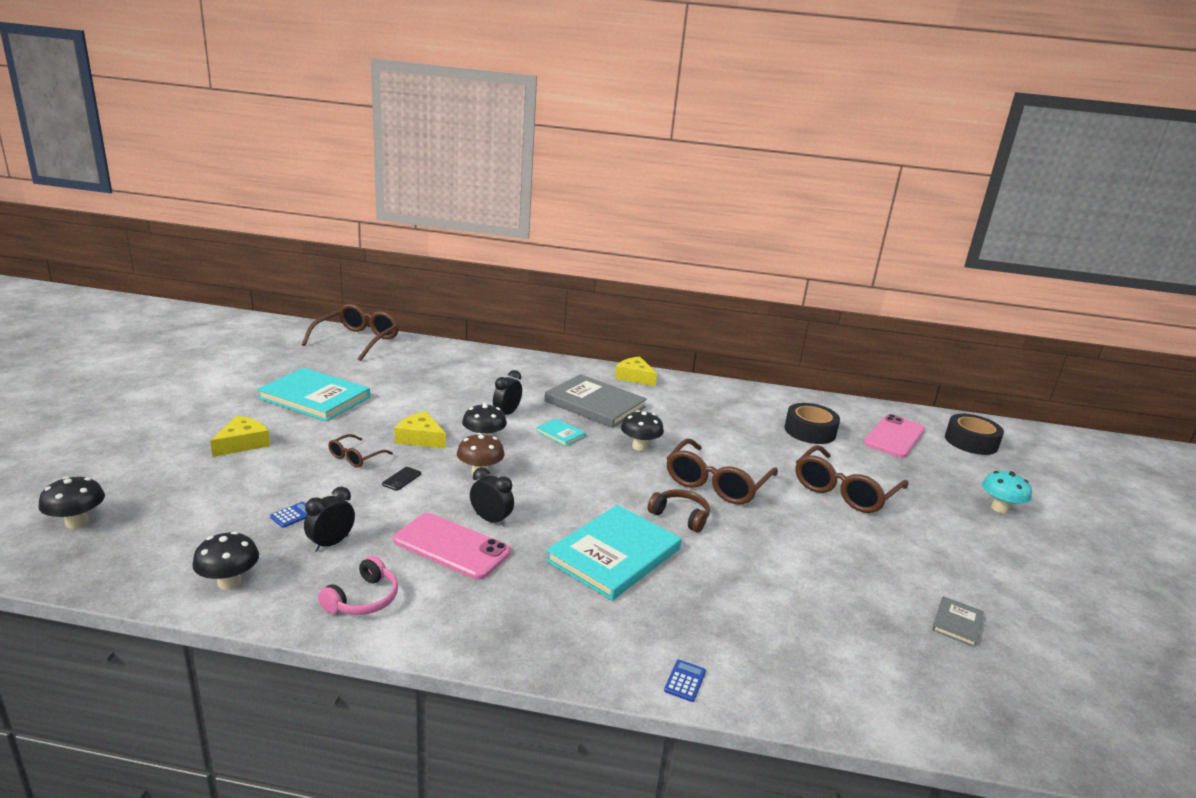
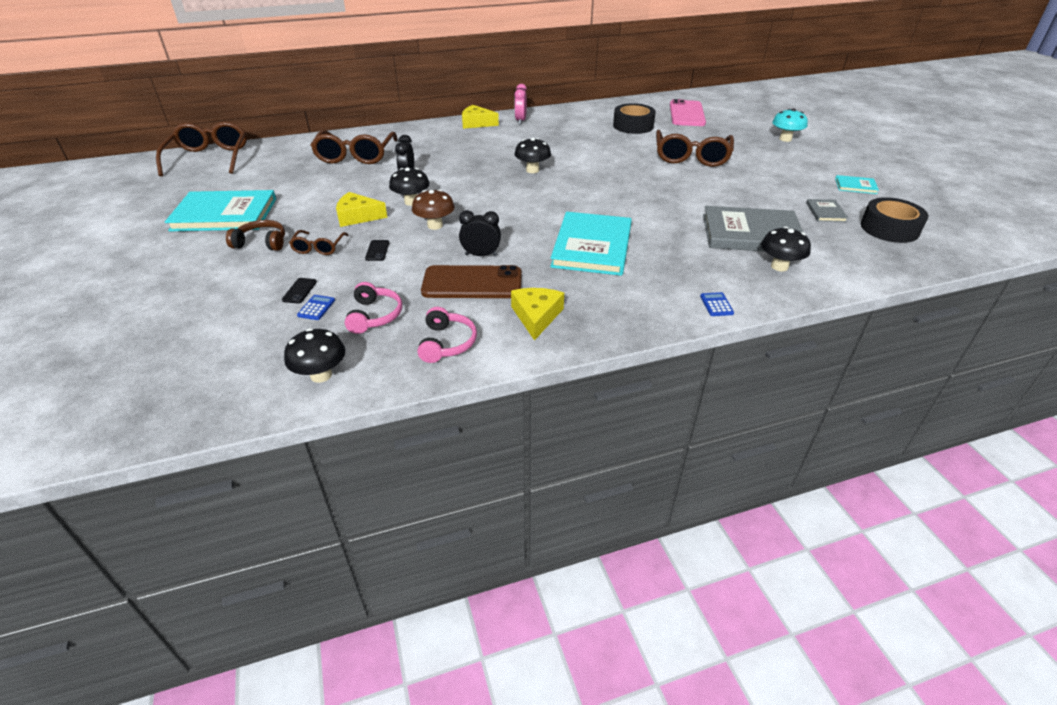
camera: 25 degrees left, 15 degrees up
black mushroom [38,476,105,529] -> black mushroom moved to [761,227,811,271]
yellow cheese [210,416,270,457] -> yellow cheese moved to [511,288,564,341]
black clock [304,487,355,552] -> pink headphones [345,282,402,334]
pink phone [393,513,511,580] -> brown phone [421,265,522,298]
turquoise book [536,418,586,446] -> turquoise book moved to [835,175,879,194]
grey book [545,374,647,428] -> grey book moved to [703,206,803,251]
brown headphones [648,489,710,532] -> brown headphones moved to [226,220,285,251]
brown glasses [667,439,778,504] -> brown glasses moved to [311,130,398,164]
black tape [945,414,1004,455] -> black tape moved to [861,197,928,243]
none -> black phone [282,278,317,303]
none -> pink clock [514,84,527,125]

